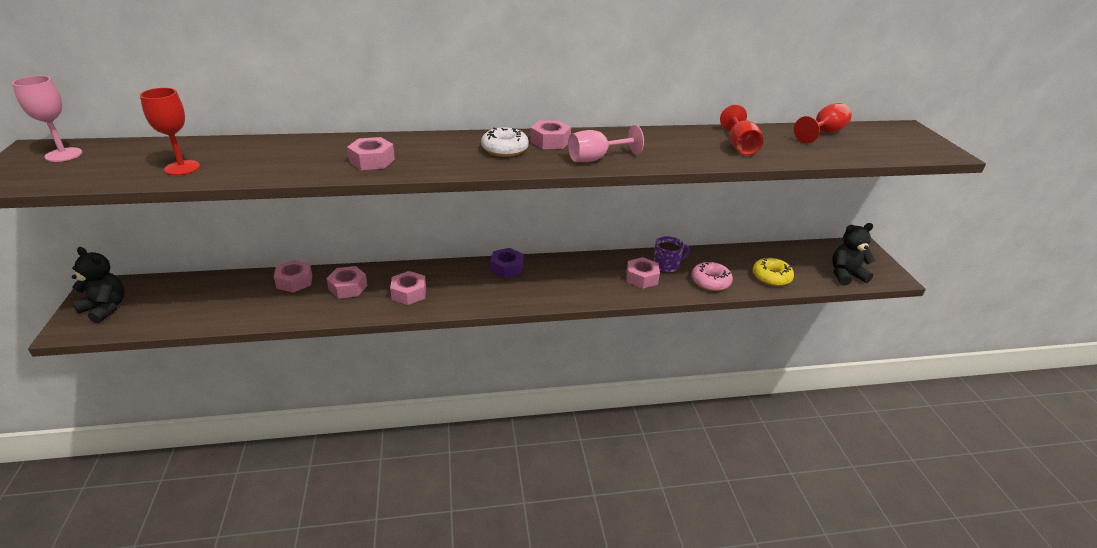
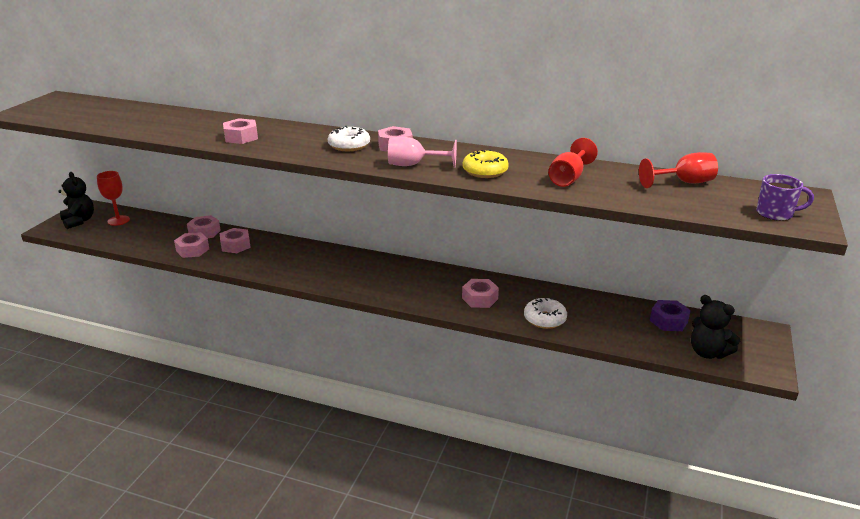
camera: 30 degrees right, 5 degrees down
pink goblet [12,76,82,162] -> none
red goblet [140,88,200,175] -> red goblet moved to [97,171,130,226]
pink nut [390,271,426,305] -> pink nut moved to [174,232,209,258]
purple nut [490,248,524,279] -> purple nut moved to [650,300,691,331]
purple mug [653,236,690,273] -> purple mug moved to [757,174,814,221]
pink donut [691,261,733,291] -> white donut [524,298,567,329]
yellow donut [753,257,794,286] -> yellow donut moved to [463,150,509,178]
black teddy bear [832,223,875,285] -> black teddy bear turned 150 degrees counterclockwise [691,295,740,359]

